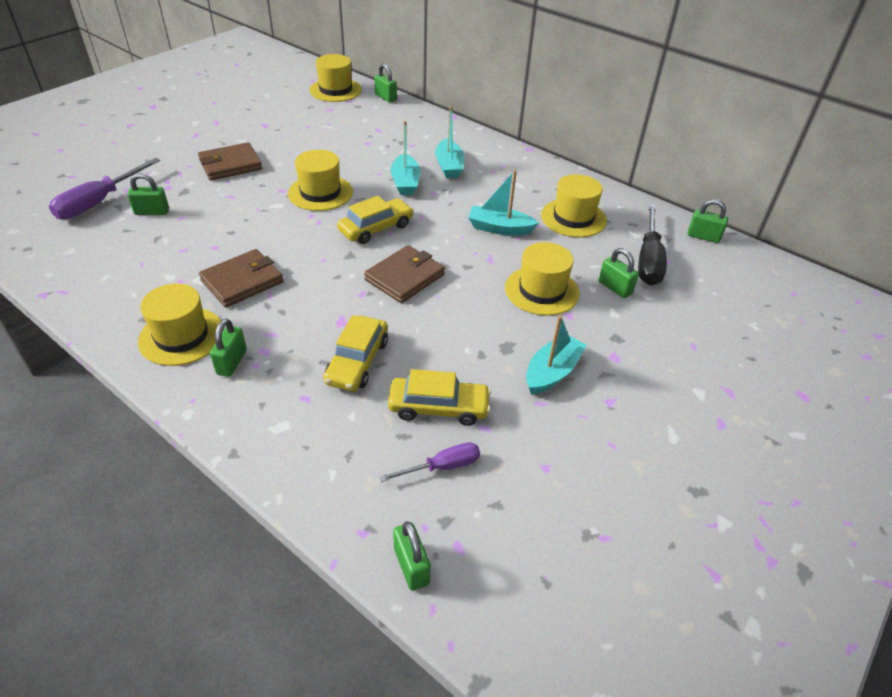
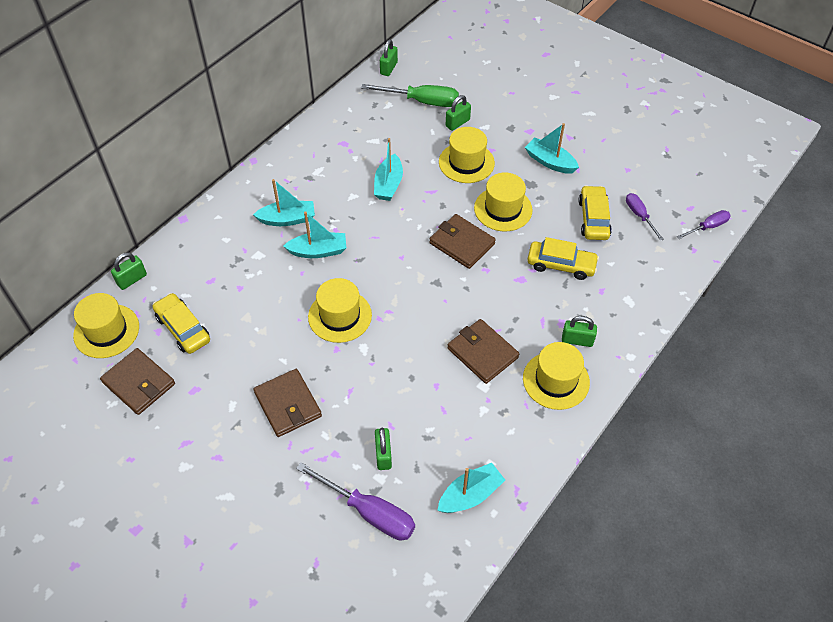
camera: 90 degrees left, 10 degrees up
yellow car [337,196,414,244] -> yellow car moved to [153,293,210,354]
green padlock [393,521,431,591] -> purple screwdriver [677,210,731,239]
yellow hat [541,174,607,237] -> yellow hat moved to [474,172,533,231]
black screwdriver [638,204,667,285] -> green screwdriver [361,84,459,107]
none -> brown wallet [100,348,175,415]
none -> turquoise boat [437,463,505,513]

